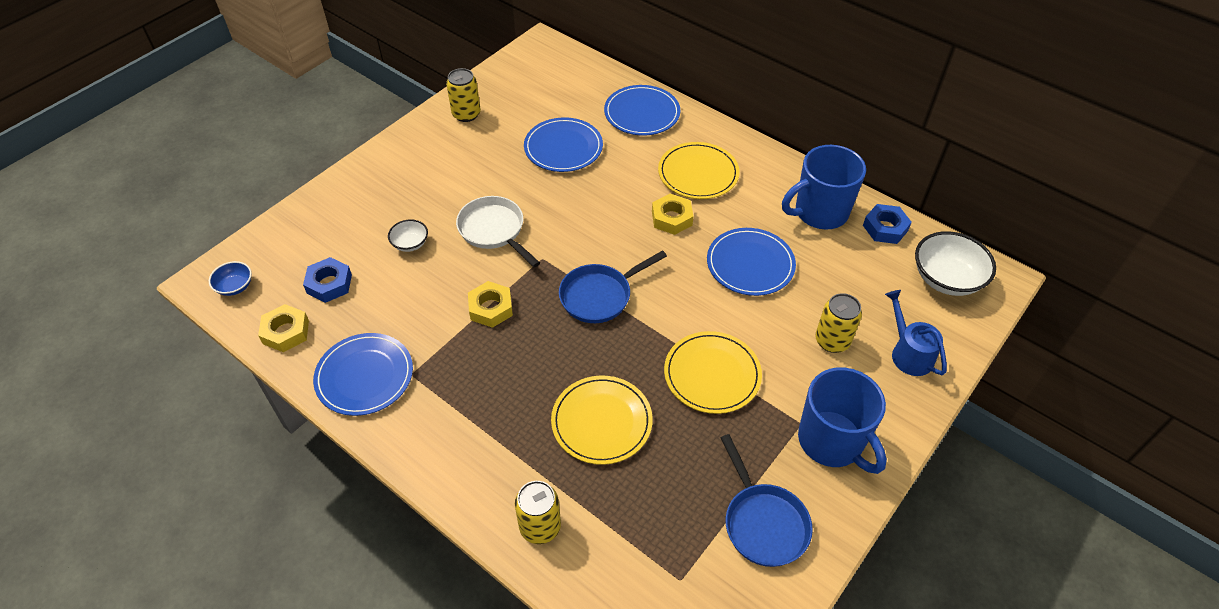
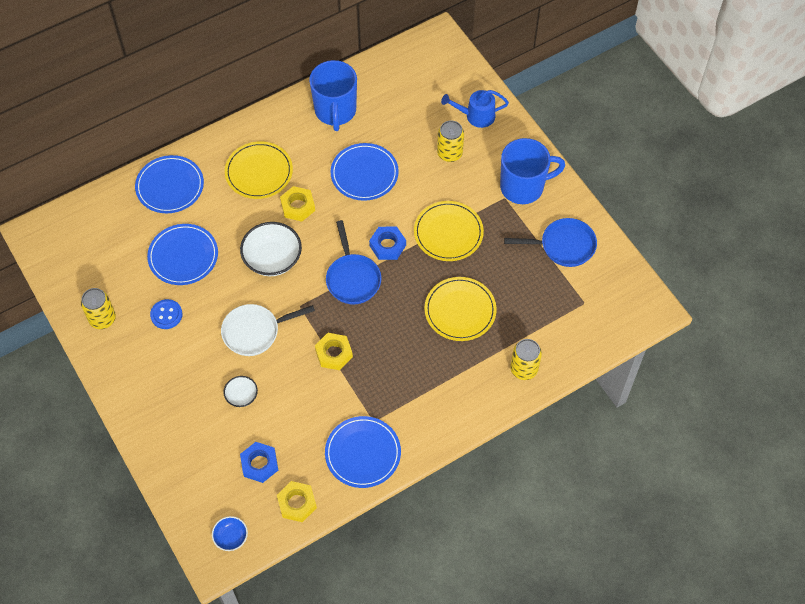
camera: 70 degrees left, 10 degrees up
blue nut [863,204,912,244] -> blue nut moved to [369,227,406,260]
white bowl [915,231,996,296] -> white bowl moved to [240,222,302,276]
none -> blue button [150,299,182,329]

